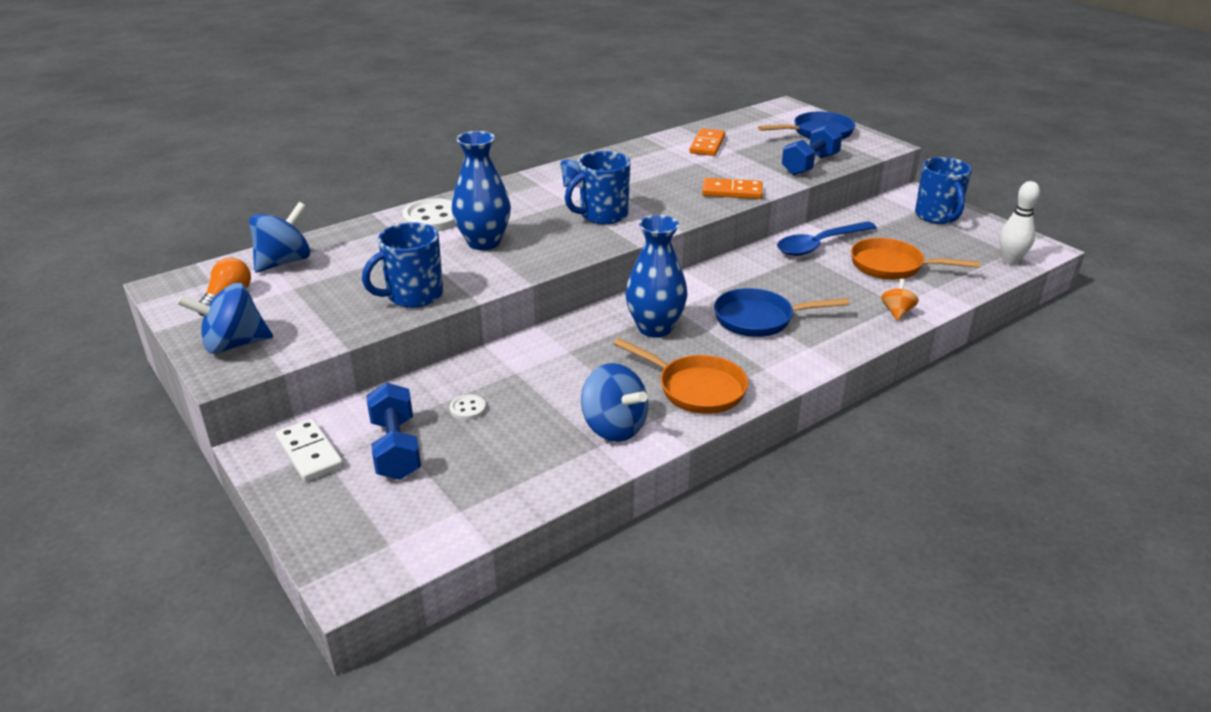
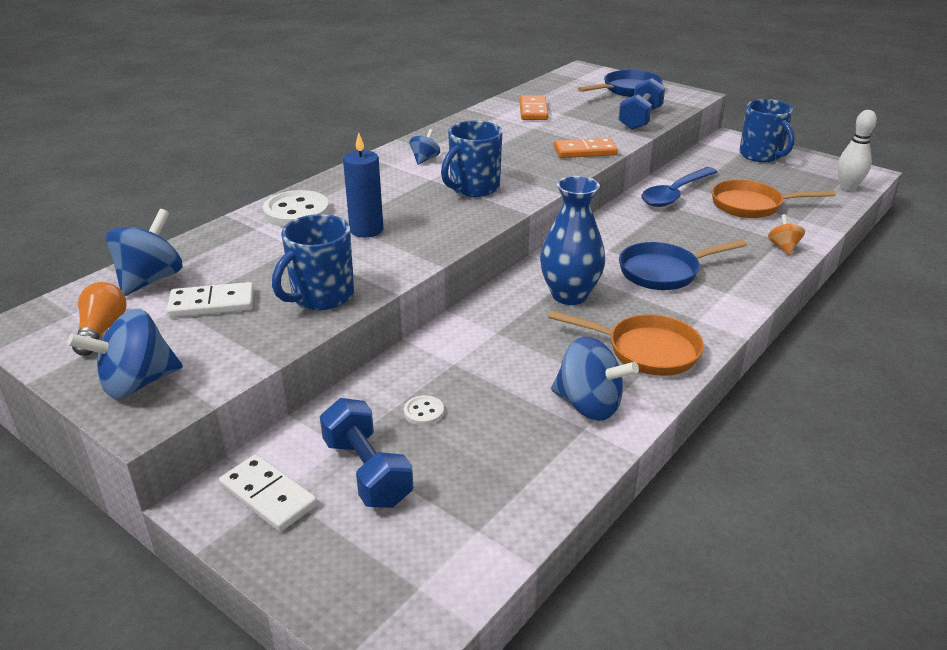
camera: 15 degrees left, 0 degrees up
blue vase [451,131,511,250] -> blue candle [343,133,383,238]
none -> white domino [167,282,254,318]

